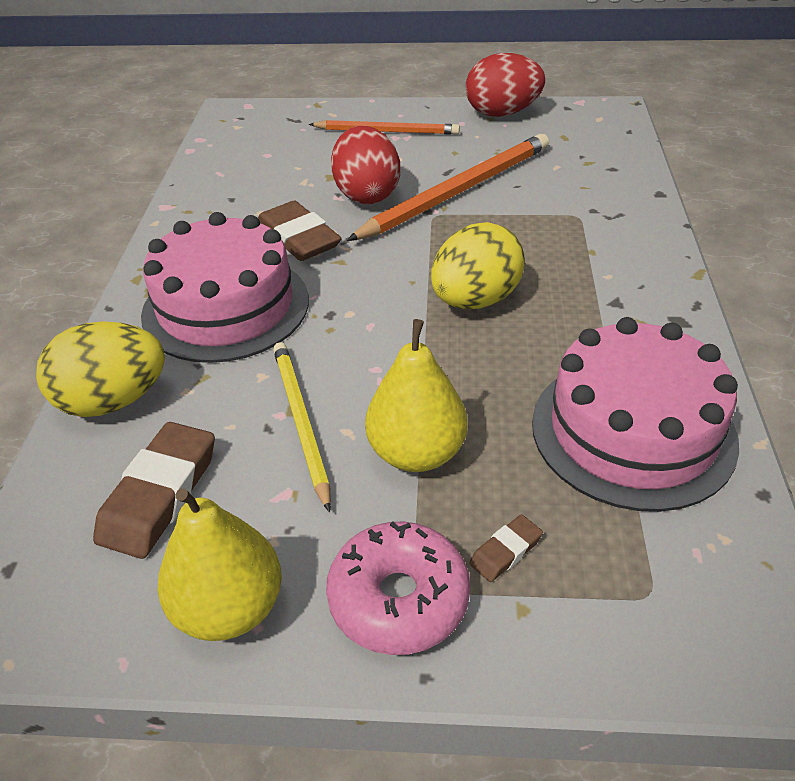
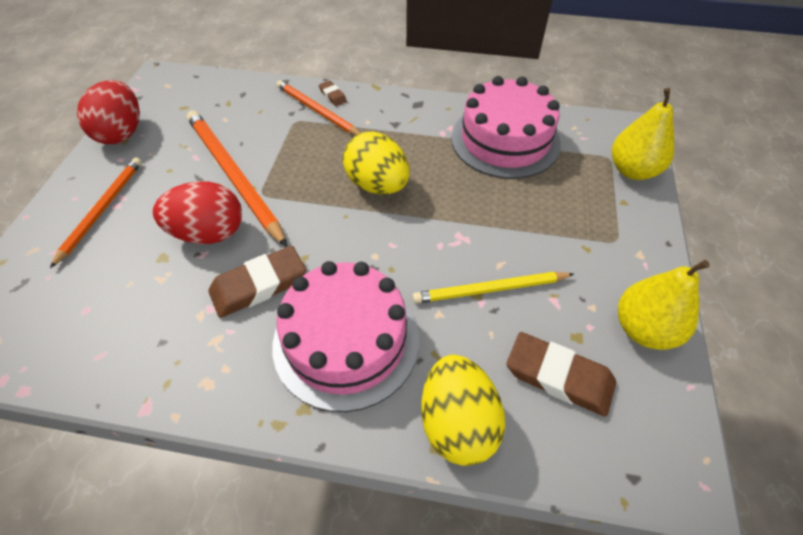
camera: 85 degrees left, 10 degrees up
pink donut [326,521,470,655] -> none
yellow pear [365,319,468,472] -> yellow pear moved to [612,88,674,180]
brown eraser [469,515,543,582] -> brown eraser moved to [319,81,347,106]
none -> orange pencil [276,80,360,135]

